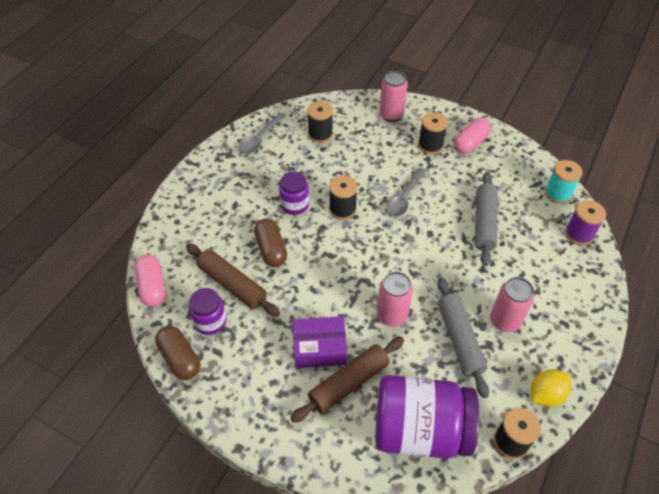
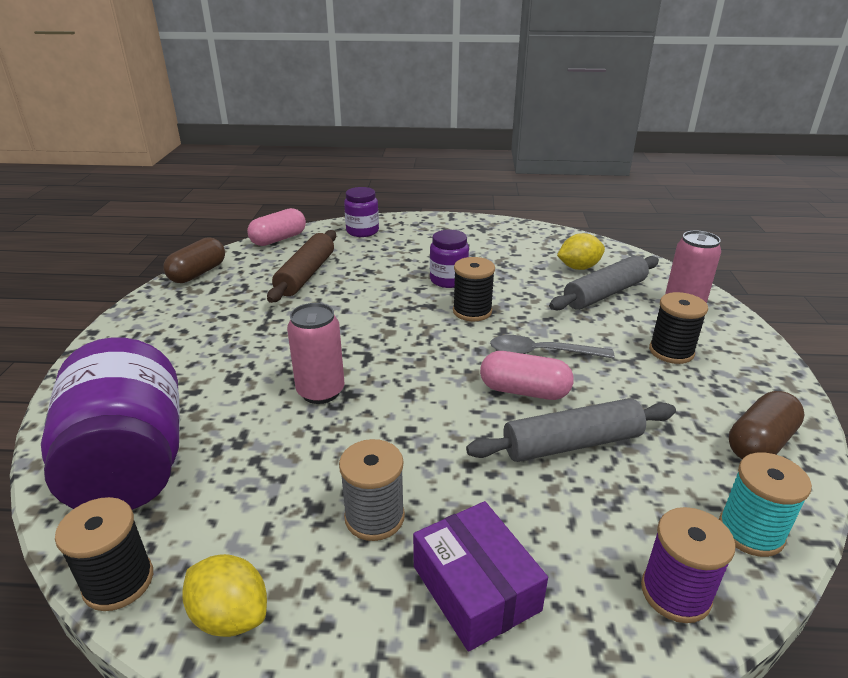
camera: 65 degrees right, 20 degrees down
purple jar [189,288,227,335] -> purple jar moved to [344,187,379,237]
grey spoon [239,113,286,154] -> none
brown capsule [254,219,287,267] -> brown capsule moved to [729,391,805,459]
brown rolling pin [290,337,404,423] -> none
purple box [293,316,347,368] -> purple box moved to [413,501,548,651]
black spool [307,101,333,143] -> yellow lemon [557,233,605,270]
grey rolling pin [437,277,489,398] -> grey rolling pin moved to [549,255,659,310]
pink capsule [454,117,491,154] -> pink capsule moved to [480,351,574,400]
pink can [490,277,534,332] -> grey spool [339,439,405,541]

